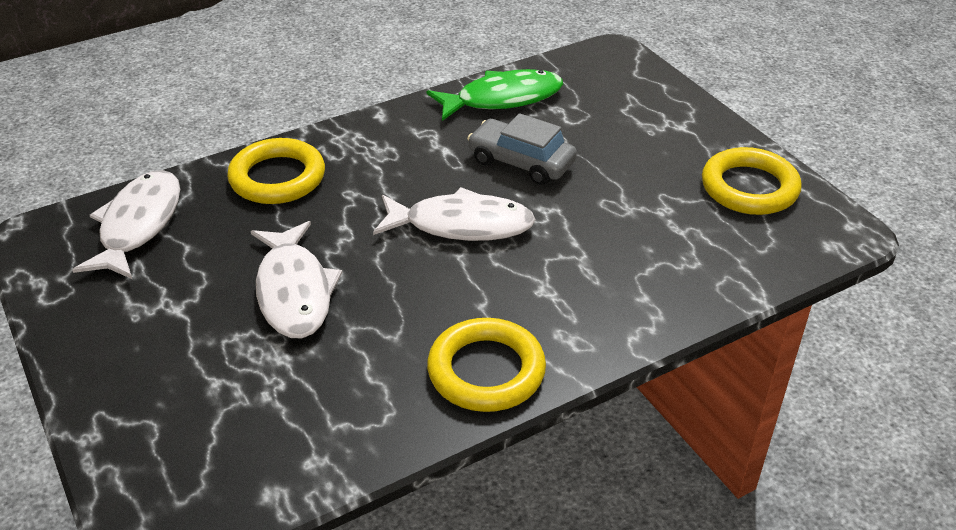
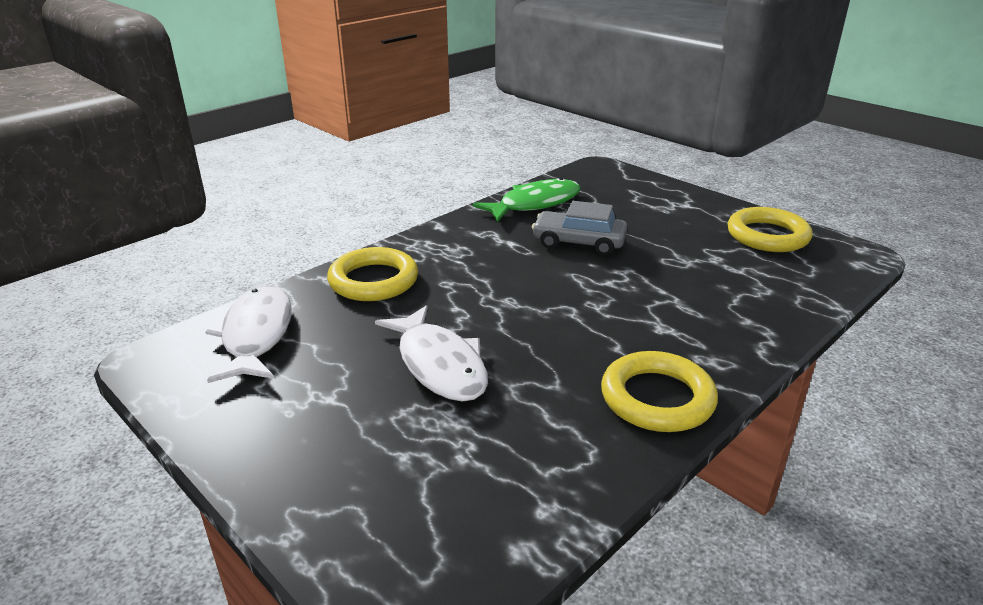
camera: 15 degrees left, 10 degrees down
white fish [373,187,536,241] -> none

